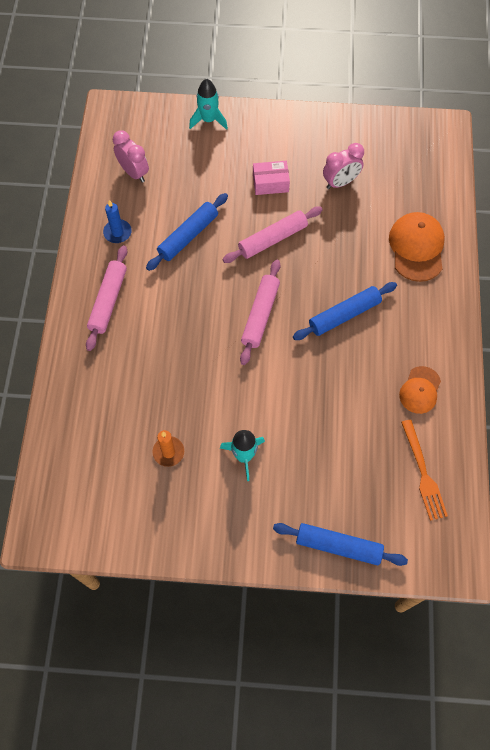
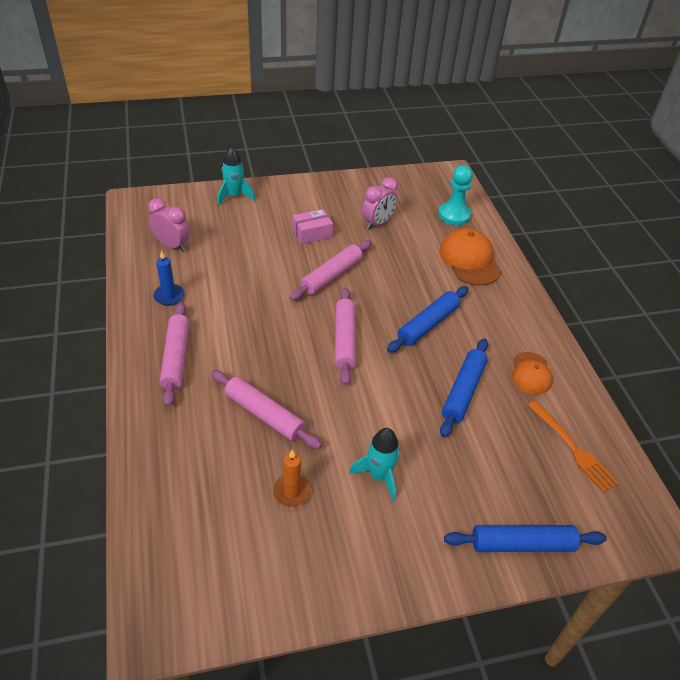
camera: 20 degrees left, 20 degrees down
blue rolling pin [146,193,228,271] -> blue rolling pin moved to [440,338,488,438]
none -> pink rolling pin [211,370,322,449]
none -> turquoise pawn [438,165,473,225]

